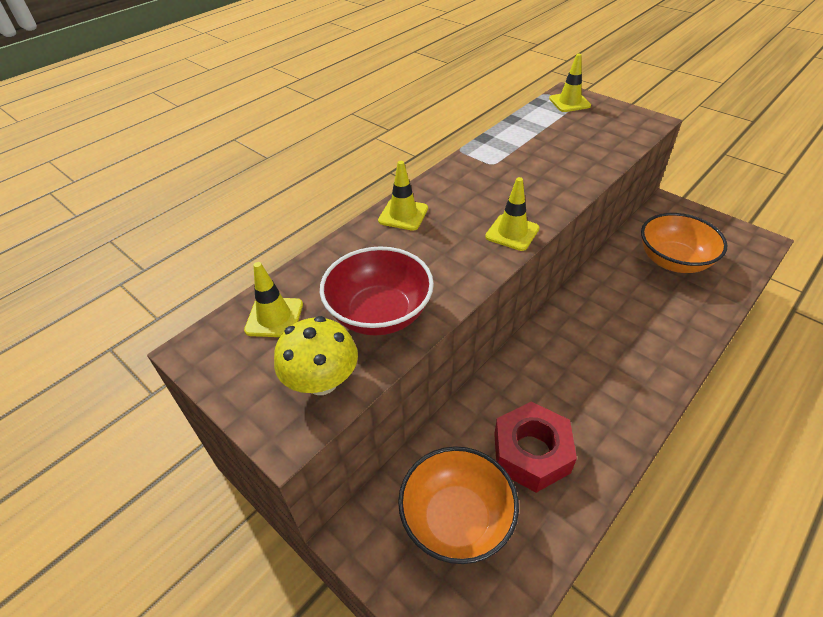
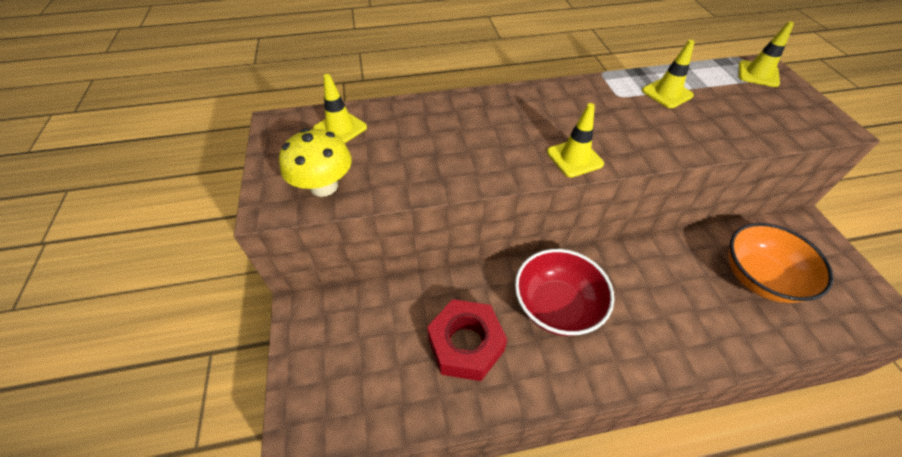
camera: 35 degrees right, 5 degrees up
red bowl [320,246,434,336] -> red bowl moved to [515,249,614,336]
yellow traffic cone [378,161,428,230] -> yellow traffic cone moved to [642,40,695,108]
orange bowl [398,446,519,564] -> none

